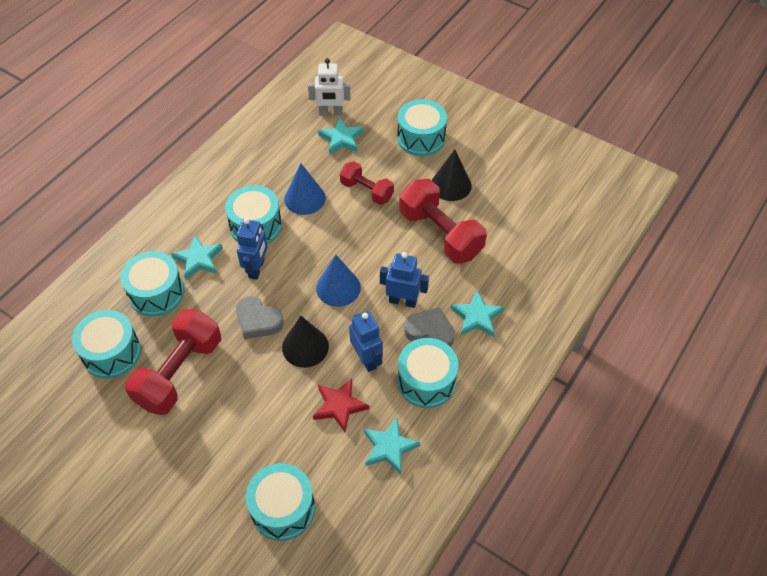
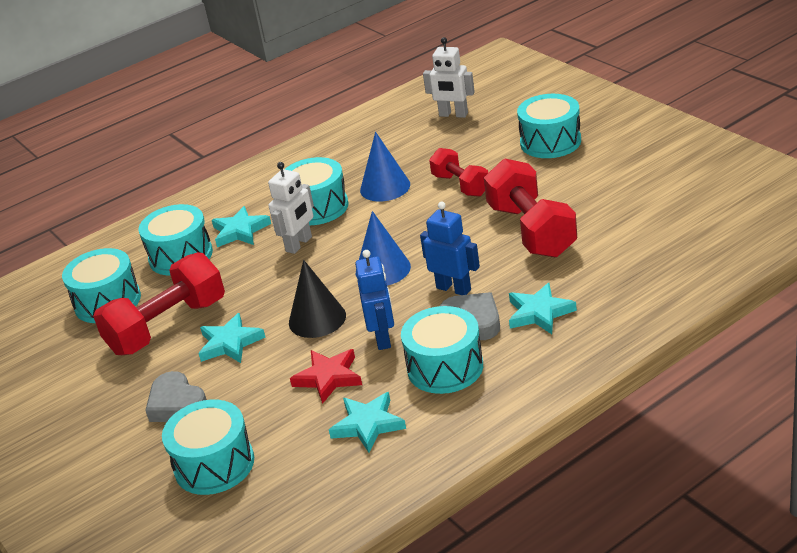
camera: 25 degrees right, 20 degrees down
grey heart [236,296,284,339] -> grey heart moved to [145,371,207,422]
blue robot [237,218,268,280] -> white robot [268,162,314,254]
turquoise star [318,117,364,154] -> turquoise star moved to [198,313,266,363]
black cone [432,150,472,201] -> none

